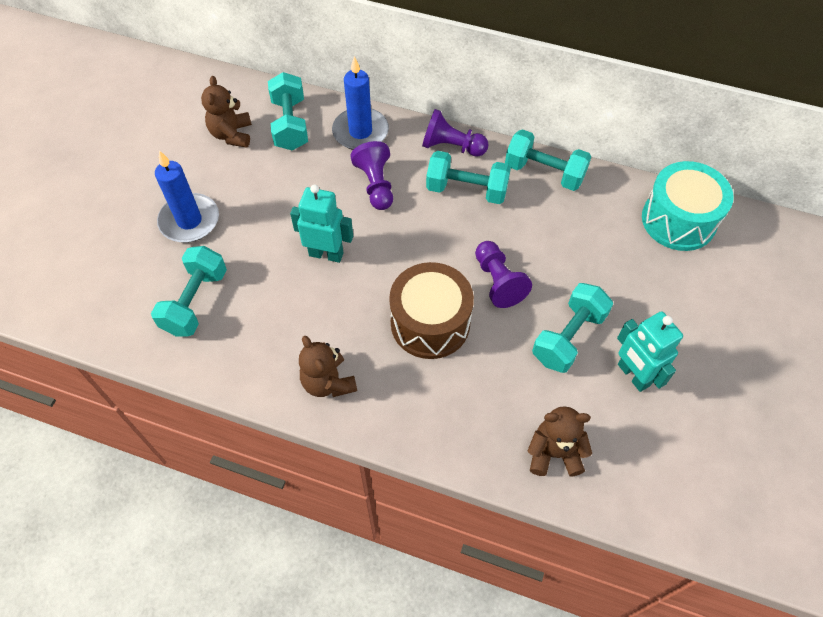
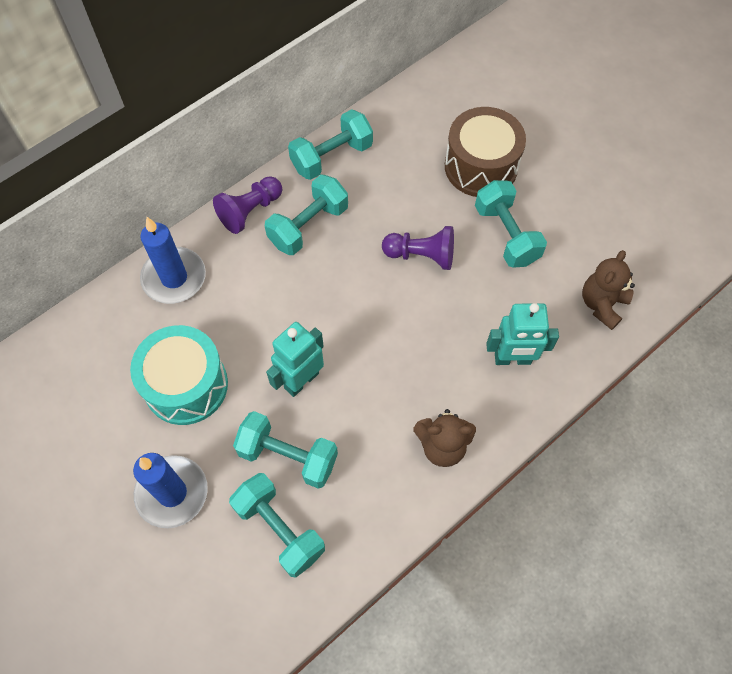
camera: 60 degrees left, 5 degrees up
brown teddy bear [201,76,252,148] -> none
turquoise dumbbell [268,72,308,151] -> turquoise dumbbell moved to [233,411,338,489]
purple pawn [350,141,393,210] -> none
brown drum [389,262,474,359] -> brown drum moved to [445,107,526,197]
turquoise robot [617,311,683,392] -> turquoise robot moved to [486,303,559,365]
turquoise drum [642,161,734,251] -> turquoise drum moved to [130,325,228,425]

